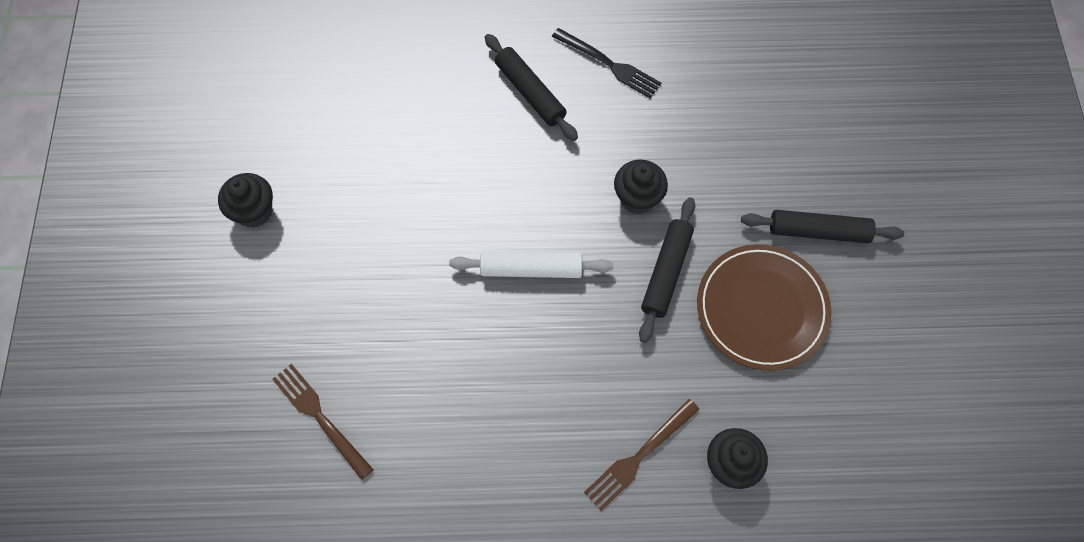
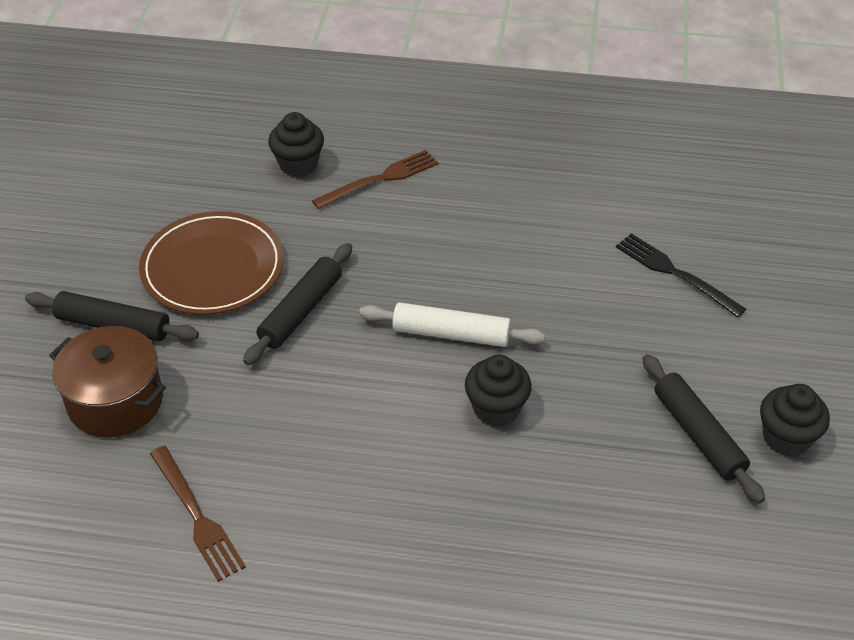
camera: 170 degrees left, 20 degrees down
brown fork [272,364,374,480] -> brown fork moved to [150,446,246,582]
black rolling pin [485,34,578,141] -> black rolling pin moved to [642,354,765,504]
black fork [552,28,662,99] -> black fork moved to [616,233,746,317]
black cupcake [614,160,668,214] -> black cupcake moved to [465,355,532,427]
none -> brown pot [49,326,166,438]

